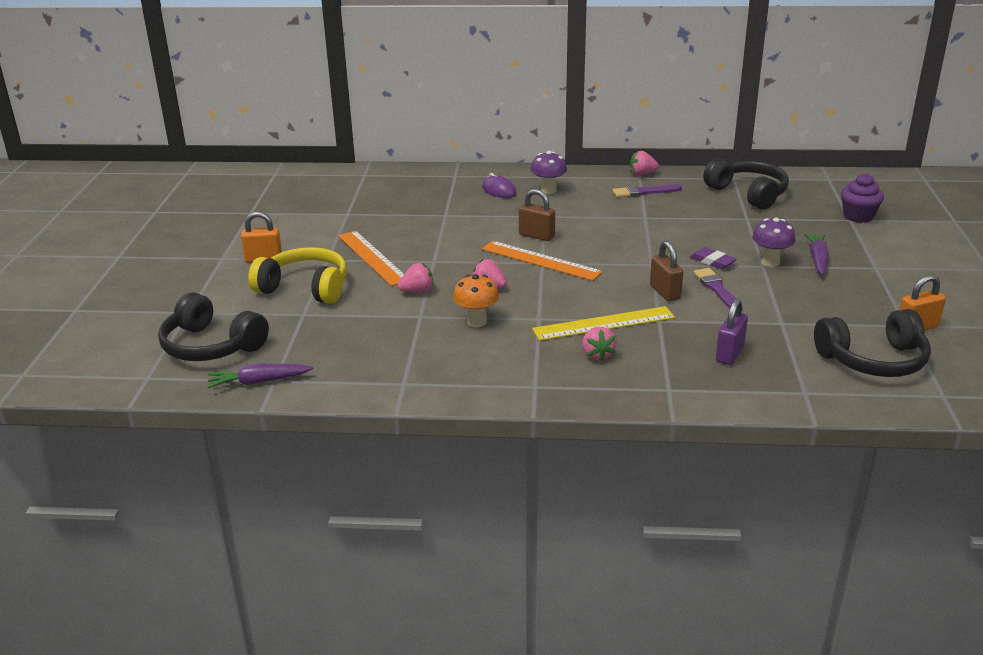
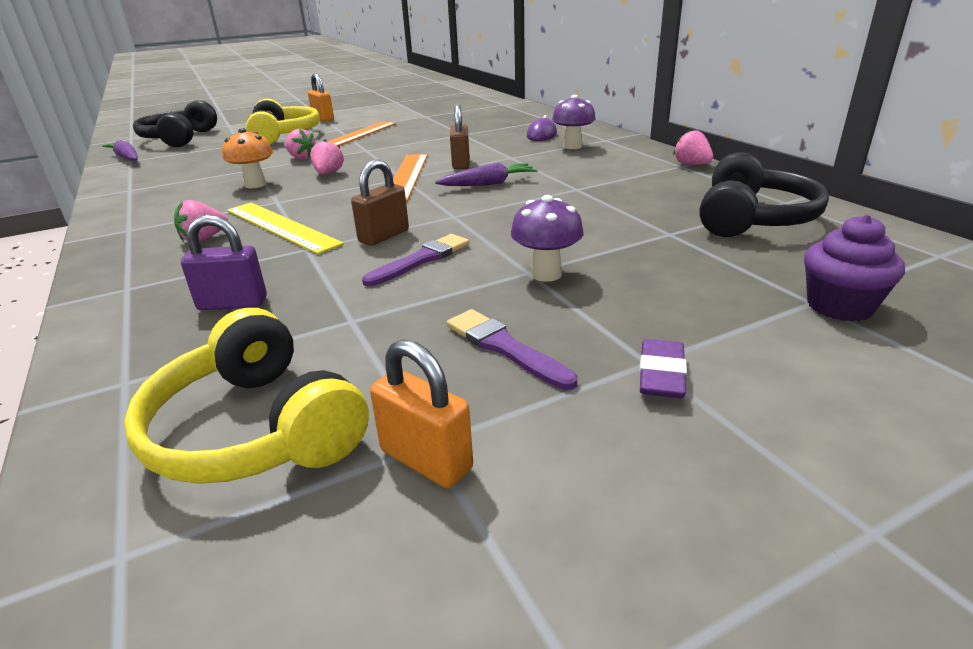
camera: 60 degrees right, 0 degrees up
purple brush [612,184,682,198] -> purple brush moved to [447,309,578,390]
purple eraser [690,247,737,269] -> purple eraser moved to [639,339,687,398]
purple carrot [804,233,829,275] -> purple carrot moved to [435,162,537,186]
black headphones [814,309,931,377] -> yellow headphones [124,308,369,484]

